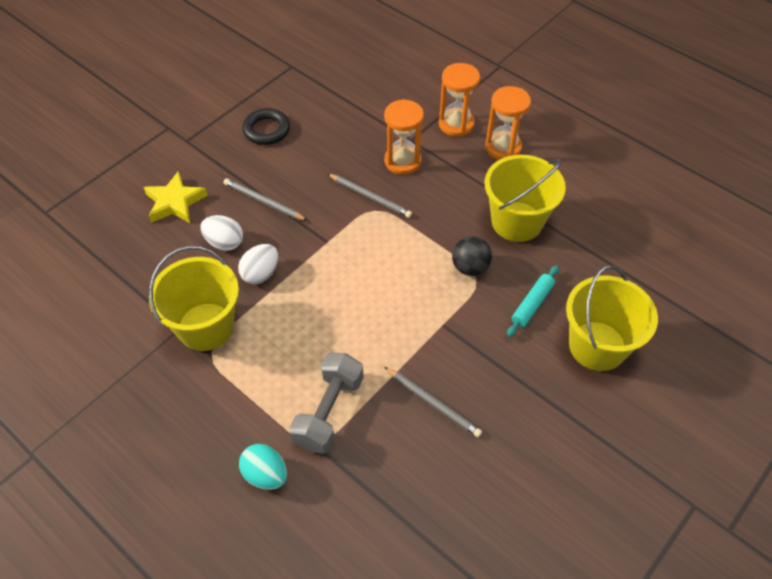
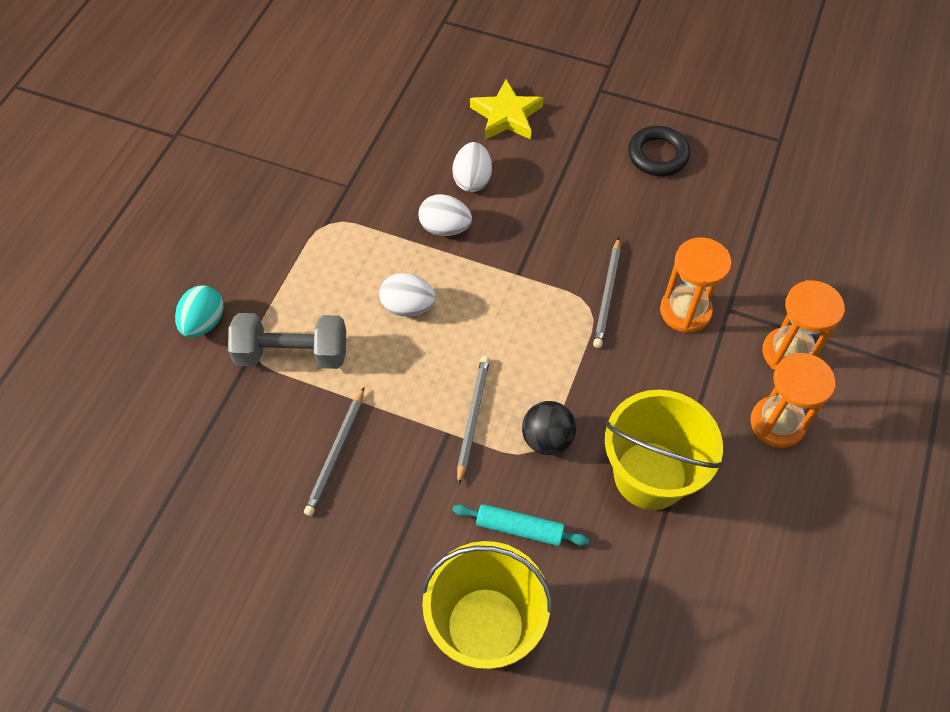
camera: 70 degrees right, 5 degrees up
yellow bucket [149,246,239,351] -> none
grey pencil [224,179,308,221] -> grey pencil moved to [457,356,490,485]
none -> white egg [379,273,436,316]

